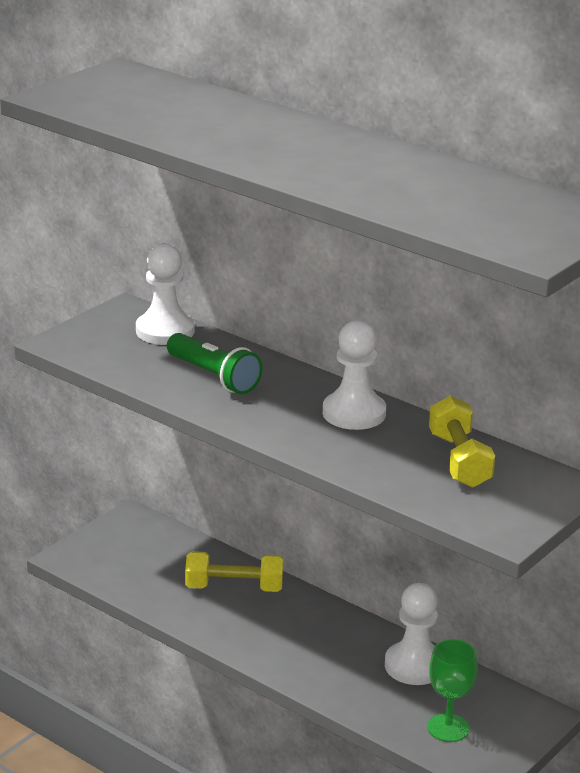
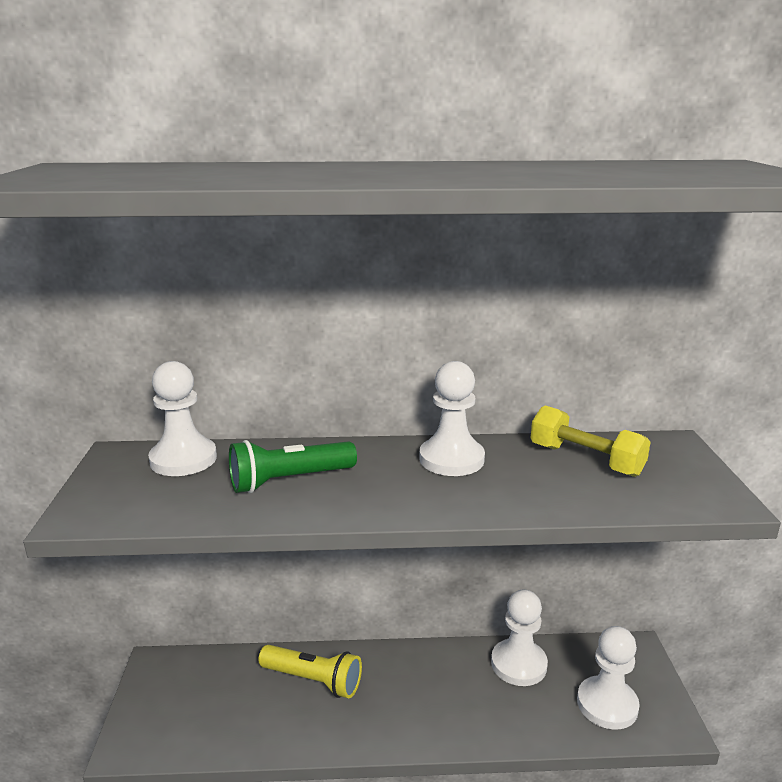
camera: 40 degrees left, 5 degrees down
green flashlight [167,333,262,394] -> green flashlight turned 150 degrees clockwise [229,440,357,493]
yellow dumbbell [185,551,283,592] -> yellow flashlight [258,645,362,698]
green goblet [427,639,478,742] -> white pawn [577,626,640,730]

